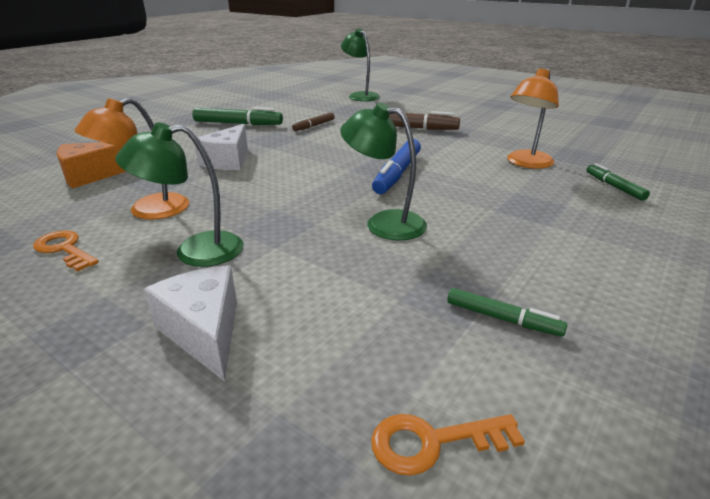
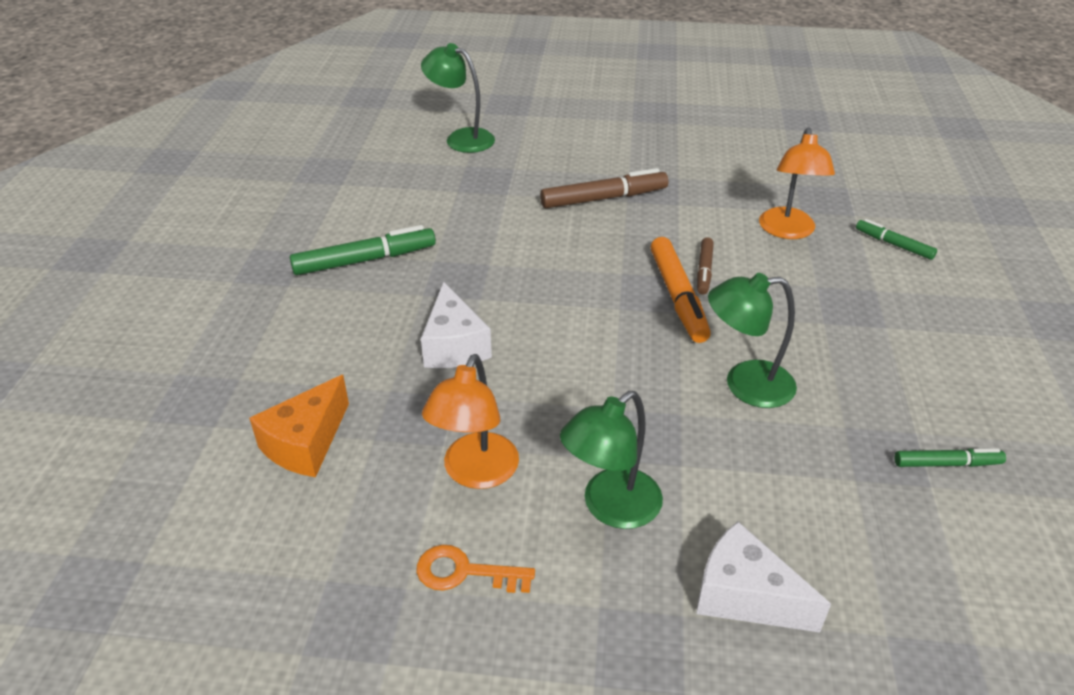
camera: 30 degrees left, 10 degrees up
brown marker [292,112,335,131] -> brown marker moved to [697,237,714,295]
orange key [371,414,525,476] -> none
blue marker [372,139,421,194] -> orange marker [650,237,711,343]

